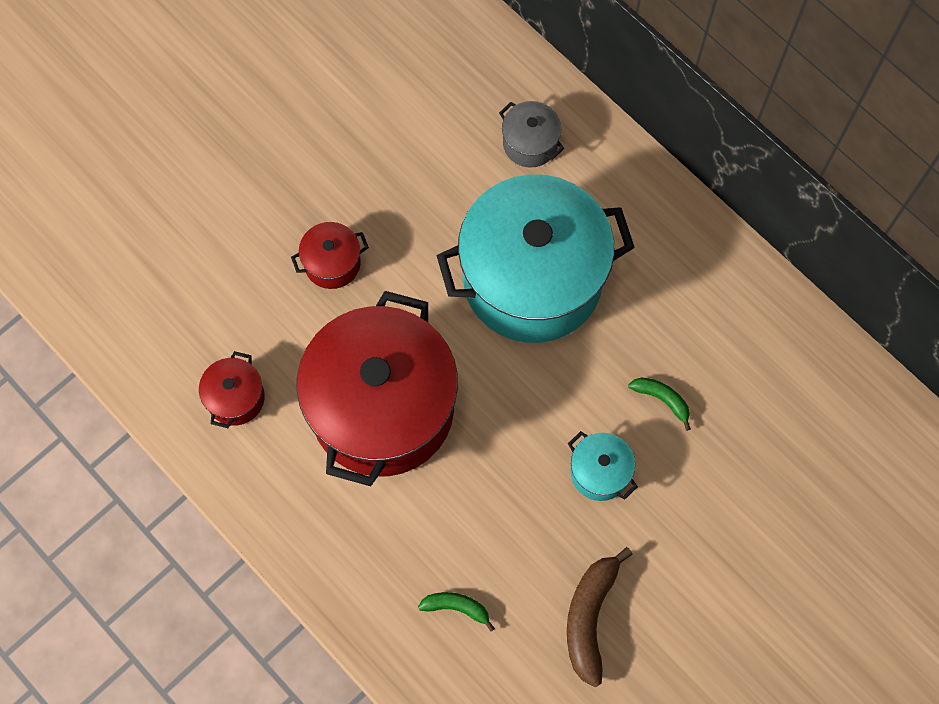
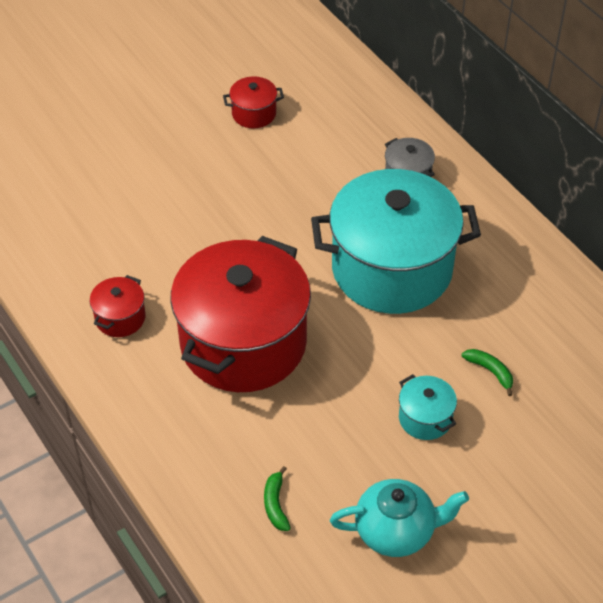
camera: 10 degrees right, 20 degrees down
red pot [291,222,369,289] -> red pot moved to [223,76,284,129]
green banana [418,592,495,632] -> green banana turned 120 degrees counterclockwise [264,466,291,531]
brown banana [567,547,633,687] -> turquoise teapot [330,479,469,557]

